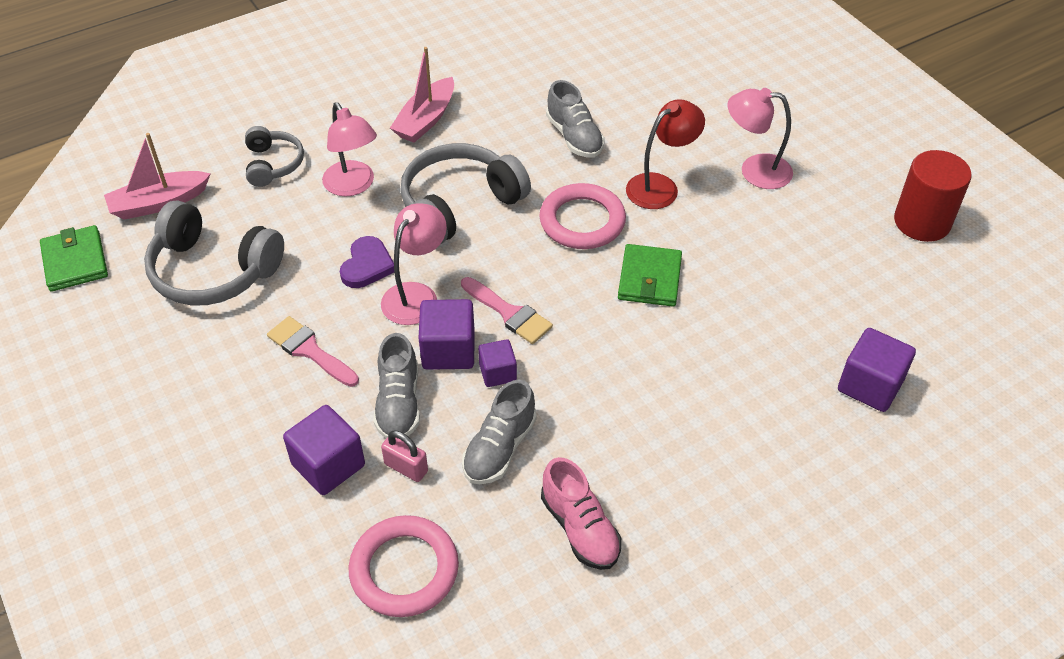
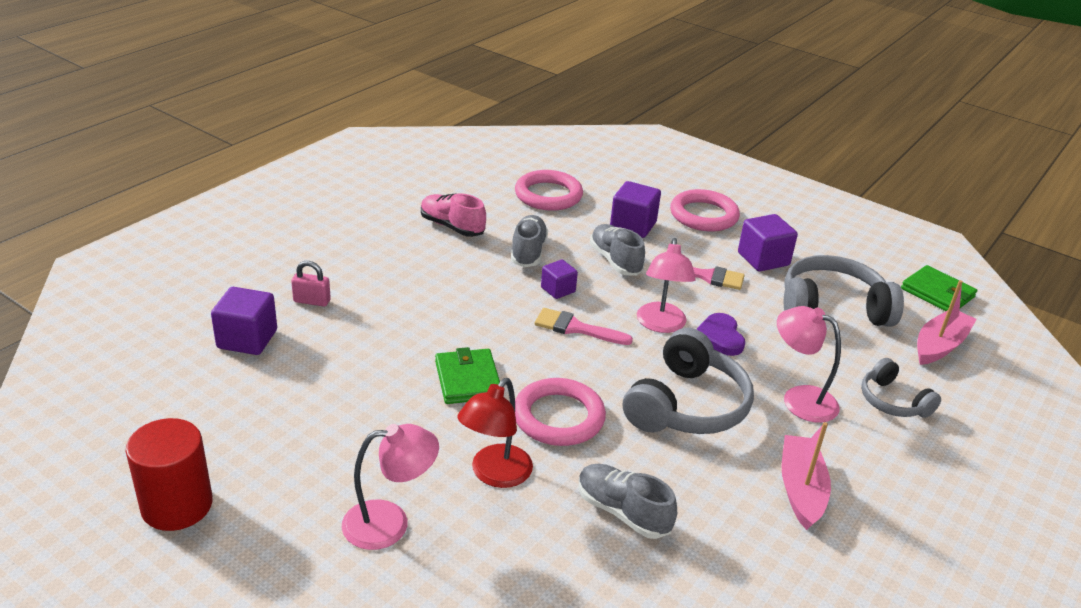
camera: 155 degrees right, 15 degrees down
pink padlock [381,430,428,482] -> pink padlock moved to [291,261,331,307]
purple cube [418,299,475,370] -> purple cube moved to [738,214,798,271]
none -> pink ring [670,189,740,232]

